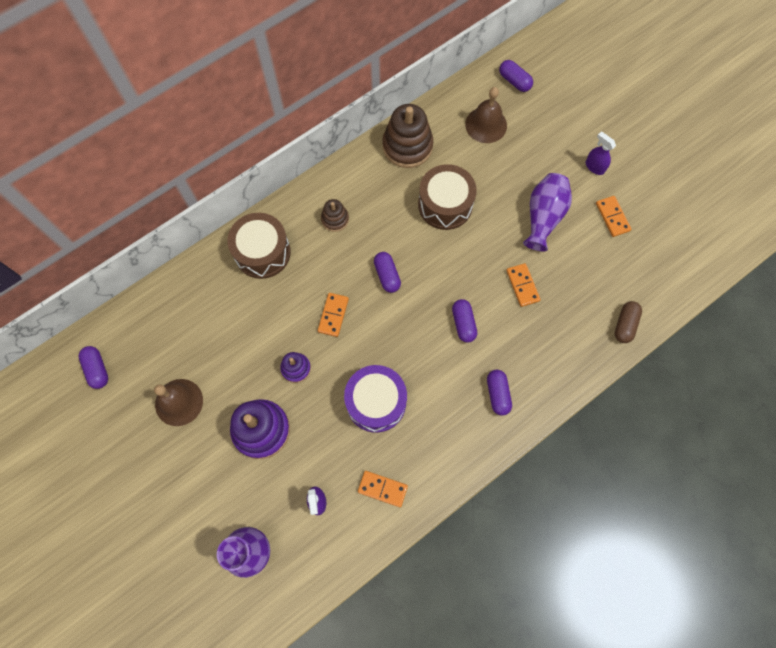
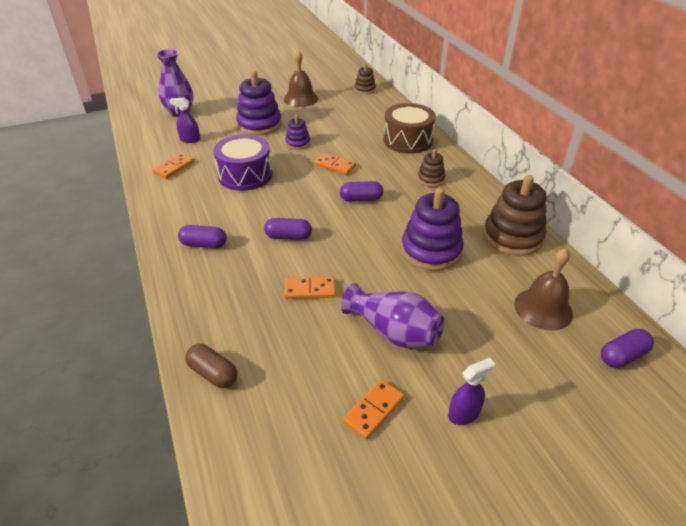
camera: 105 degrees right, 30 degrees down
purple capsule [79,346,108,389] -> none
brown drum [418,164,477,230] -> purple stacking toy [401,188,464,271]
orange domino [596,196,631,237] -> orange domino turned 45 degrees counterclockwise [343,379,404,440]
none -> brown stacking toy [354,64,376,94]

